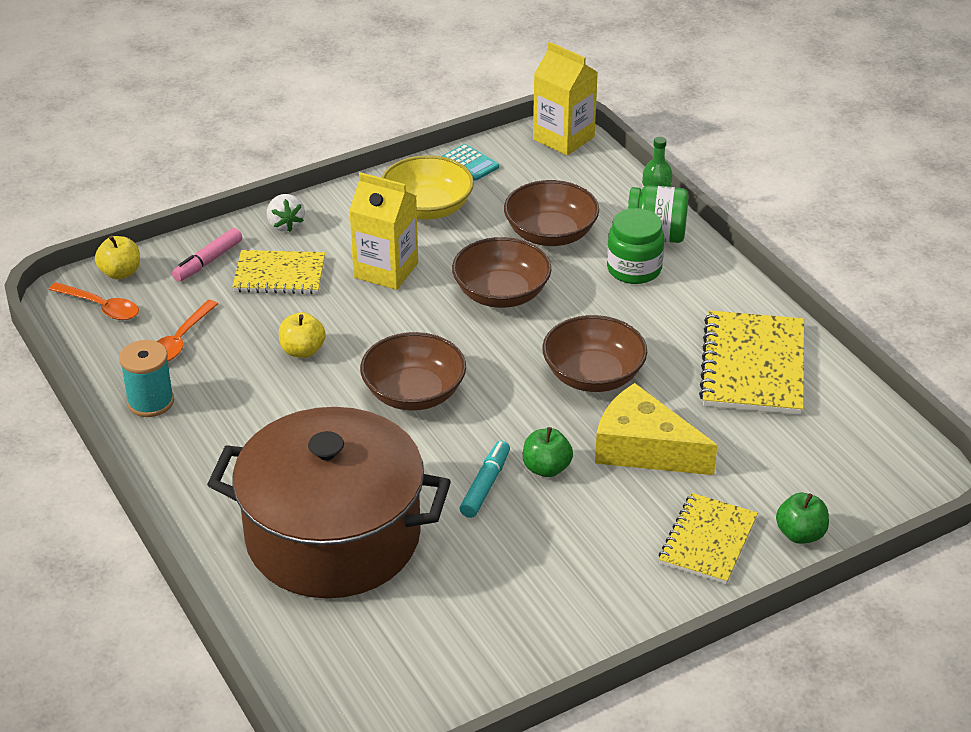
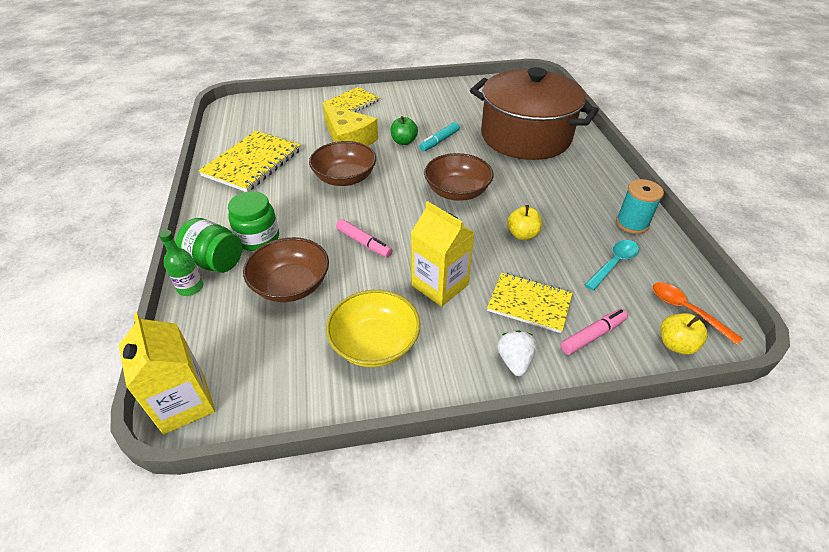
camera: 160 degrees left, 5 degrees up
orange spoon [157,300,218,361] -> turquoise spoon [585,240,639,291]
turquoise calculator [441,144,499,181] -> none
brown bowl [452,237,551,308] -> pink marker [336,219,392,258]
green apple [776,493,829,544] -> none

